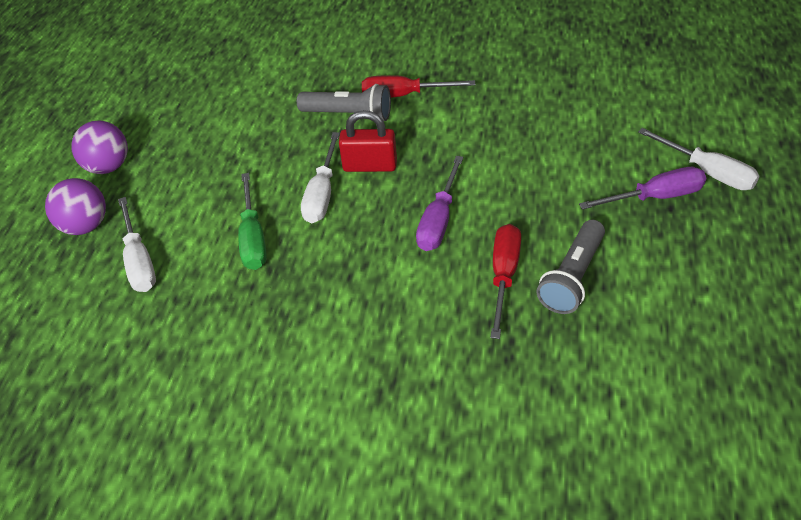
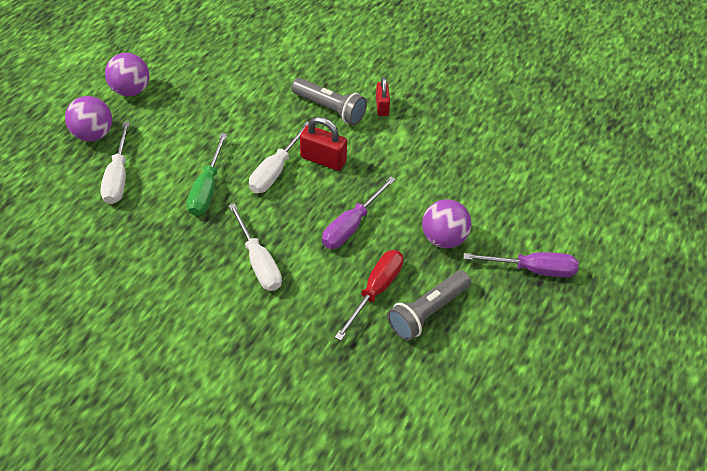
camera: 15 degrees right, 5 degrees up
red screwdriver [362,75,475,98] -> red padlock [376,77,390,116]
white screwdriver [638,128,759,190] -> white screwdriver moved to [228,203,282,291]
none -> purple ball [422,199,471,248]

